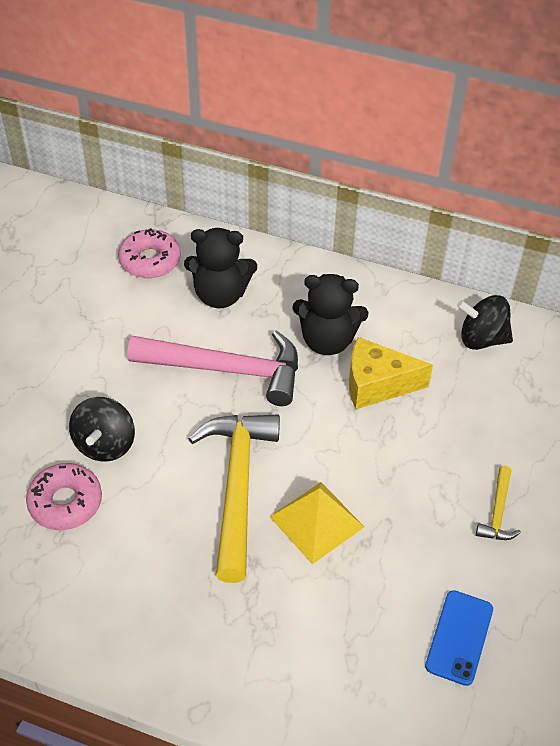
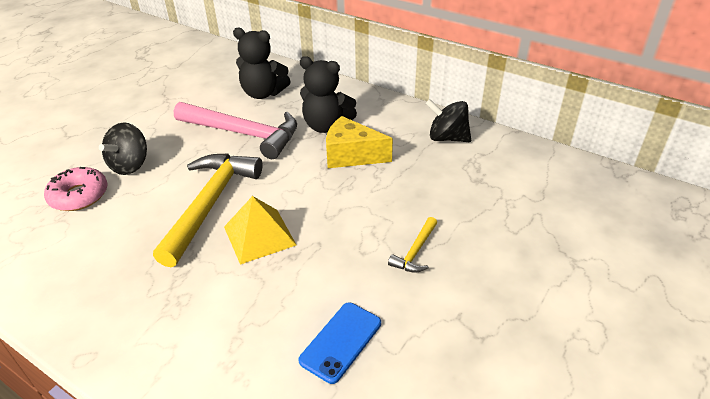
camera: 15 degrees right, 10 degrees down
pink donut [118,228,181,278] -> none

